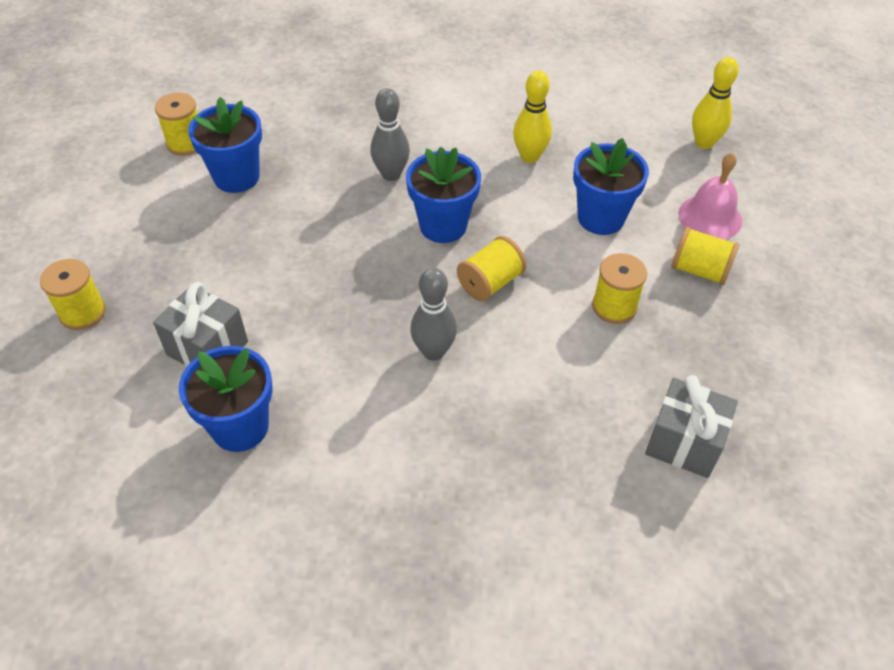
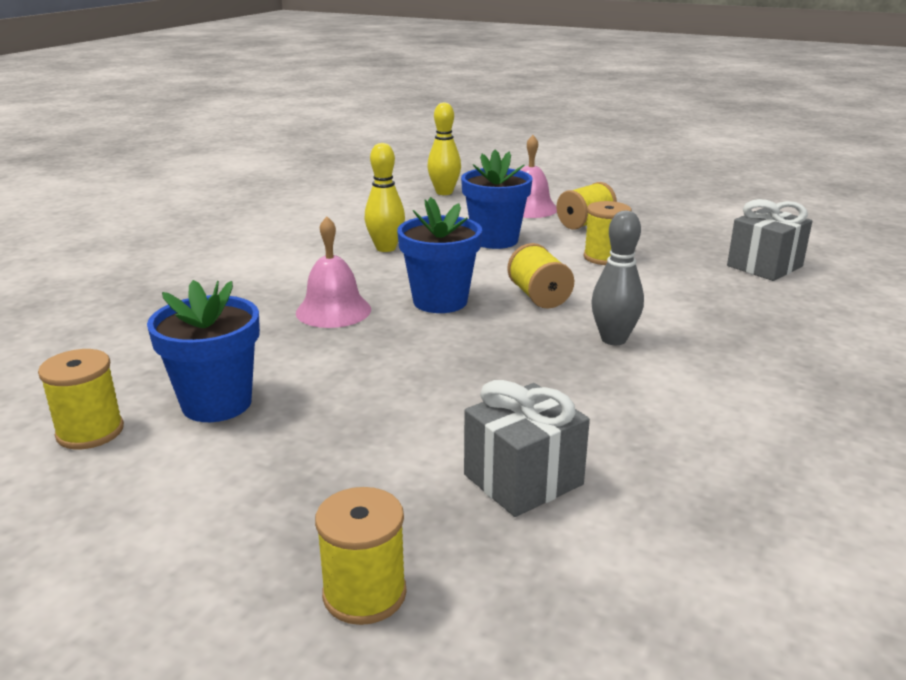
camera: 65 degrees left, 25 degrees down
blue flower pot [179,346,273,452] -> none
grey bowling pin [370,88,410,181] -> pink bell [296,216,371,328]

